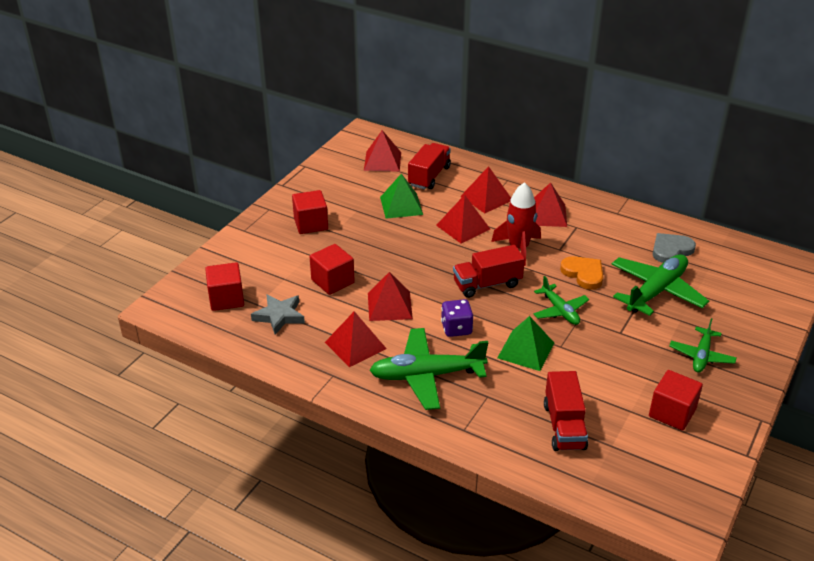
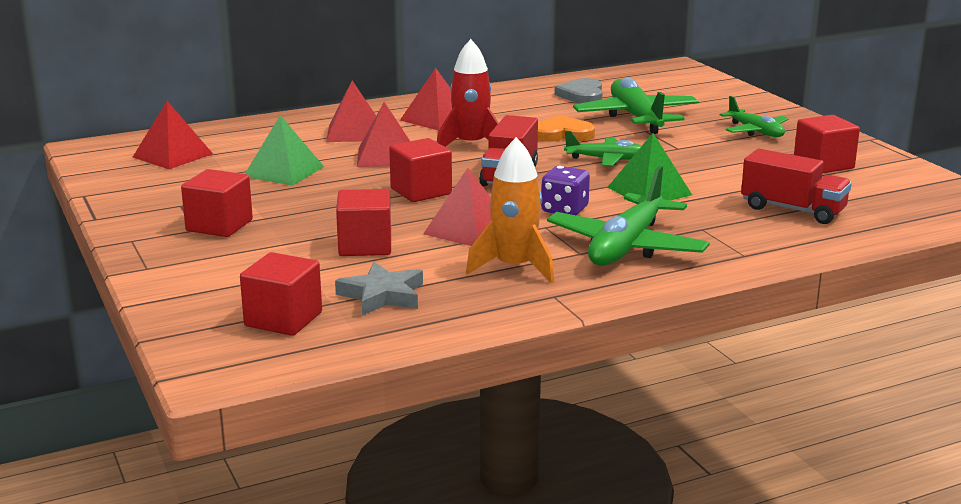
camera: 55 degrees left, 15 degrees down
red pyramid [325,311,387,367] -> orange rocket [466,137,554,283]
red truck [408,143,451,189] -> none
none -> red cube [389,138,452,202]

